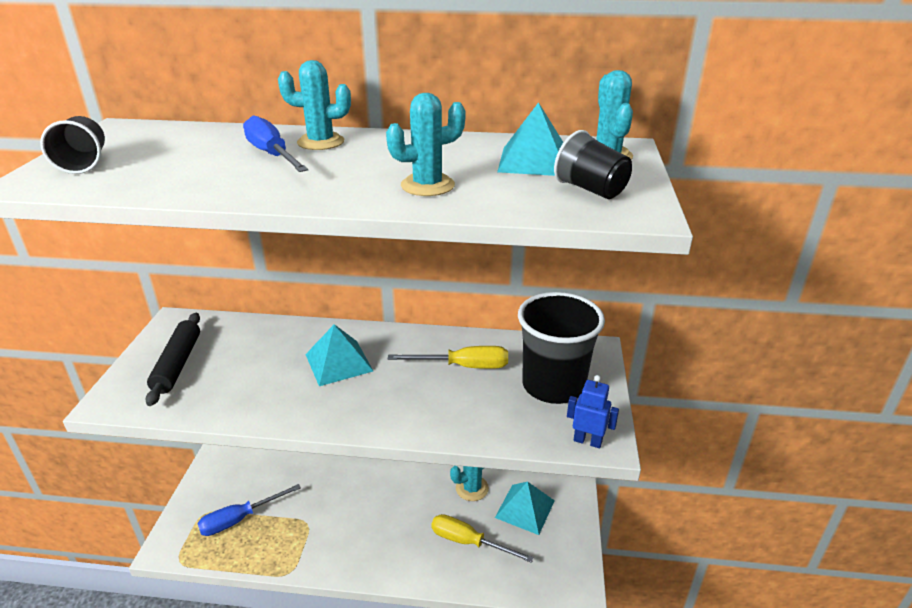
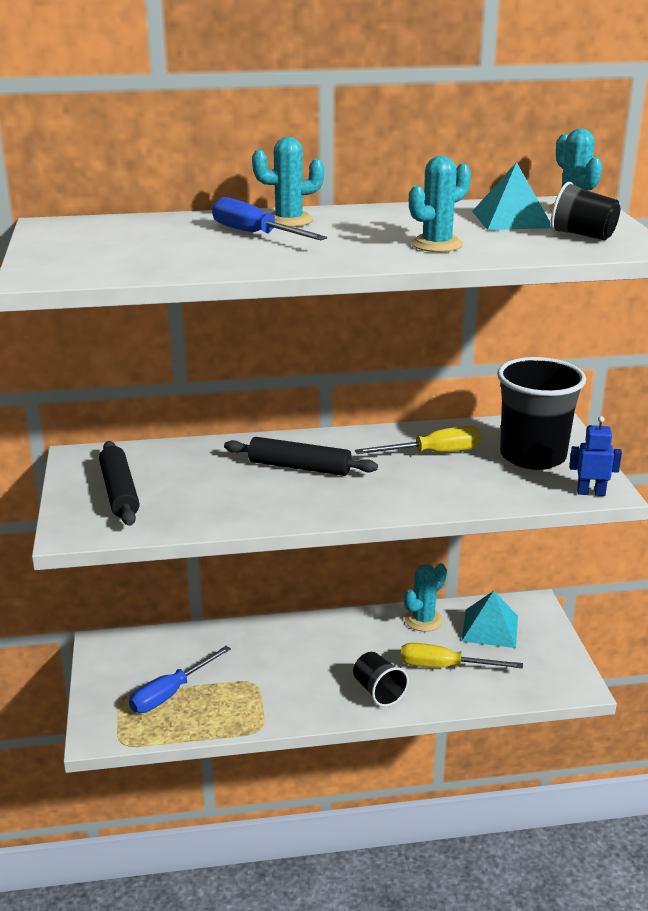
camera: 15 degrees left, 5 degrees down
black cup [40,116,105,174] -> black cup moved to [353,652,409,707]
turquoise pyramid [305,324,373,386] -> black rolling pin [224,437,378,476]

